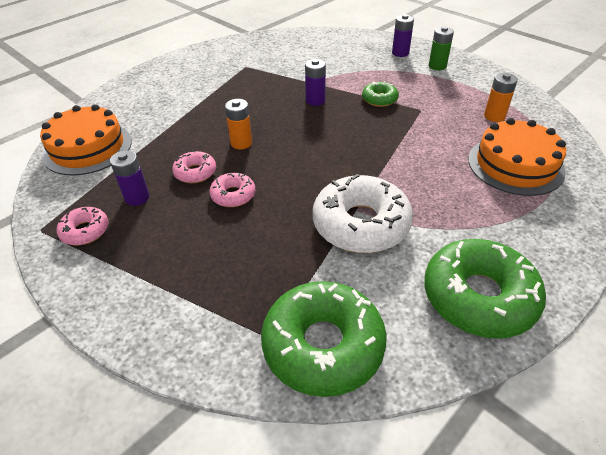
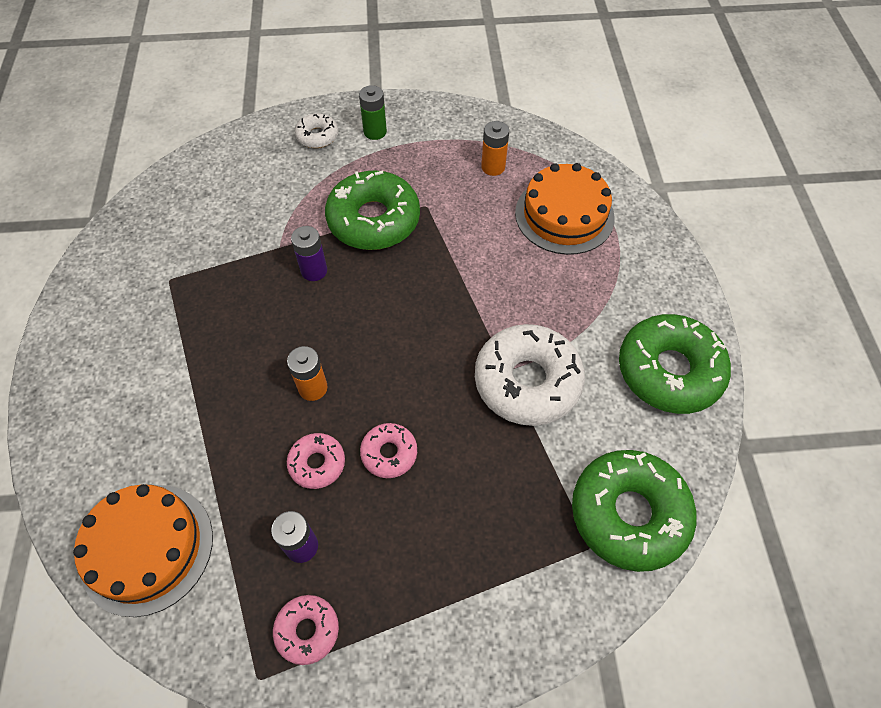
camera: 50 degrees left, 15 degrees up
green donut [362,81,399,107] -> green donut [325,170,420,250], size x2.00
purple battery [392,14,414,57] -> white donut [295,113,338,148]

